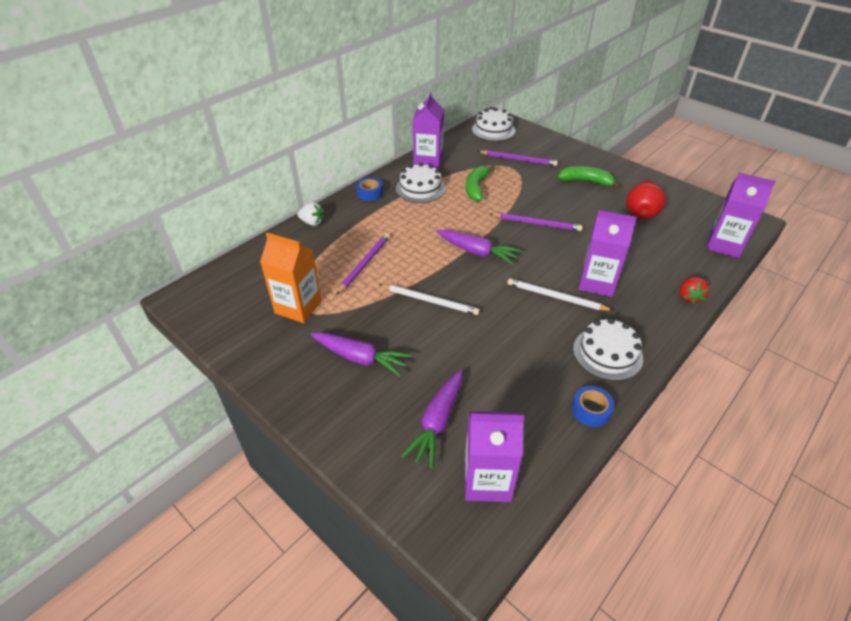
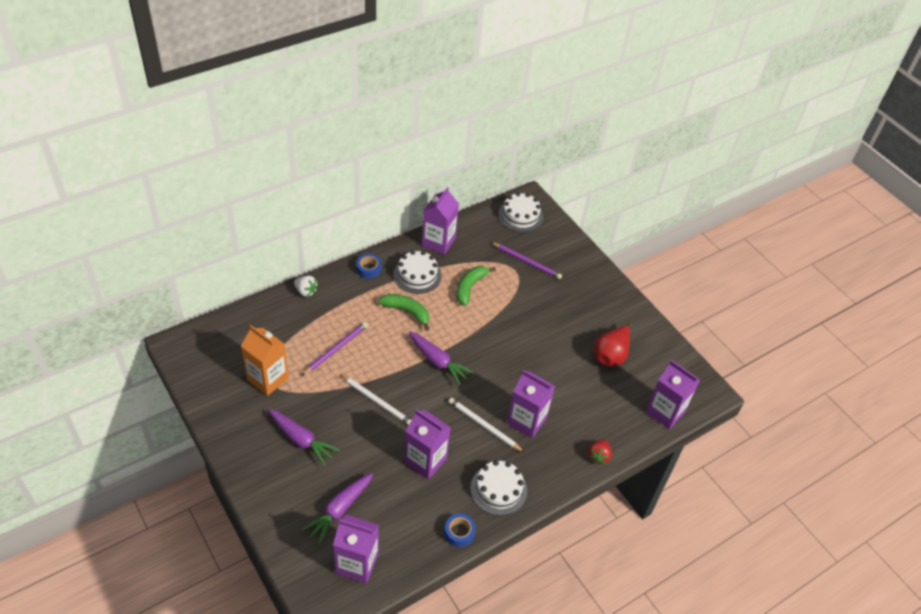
camera: 10 degrees right, 5 degrees up
purple pencil [490,213,583,231] -> none
green banana [558,166,620,189] -> green banana moved to [378,294,430,331]
none -> purple carton [404,410,451,480]

